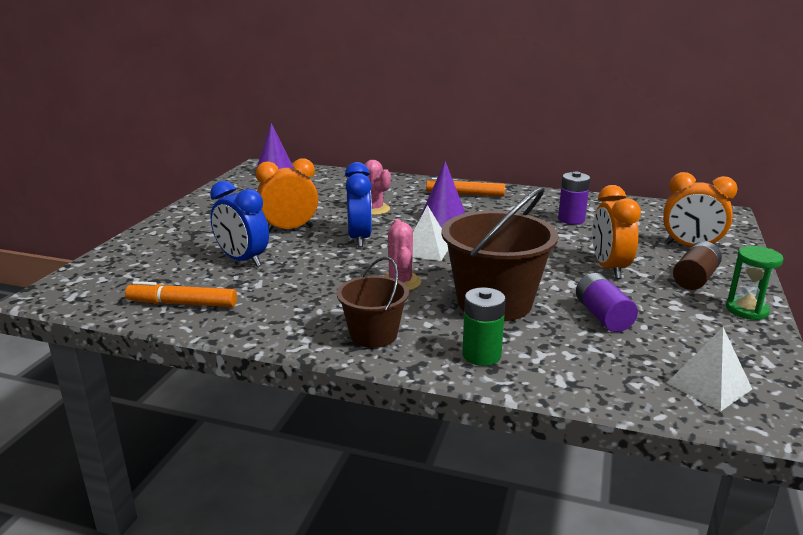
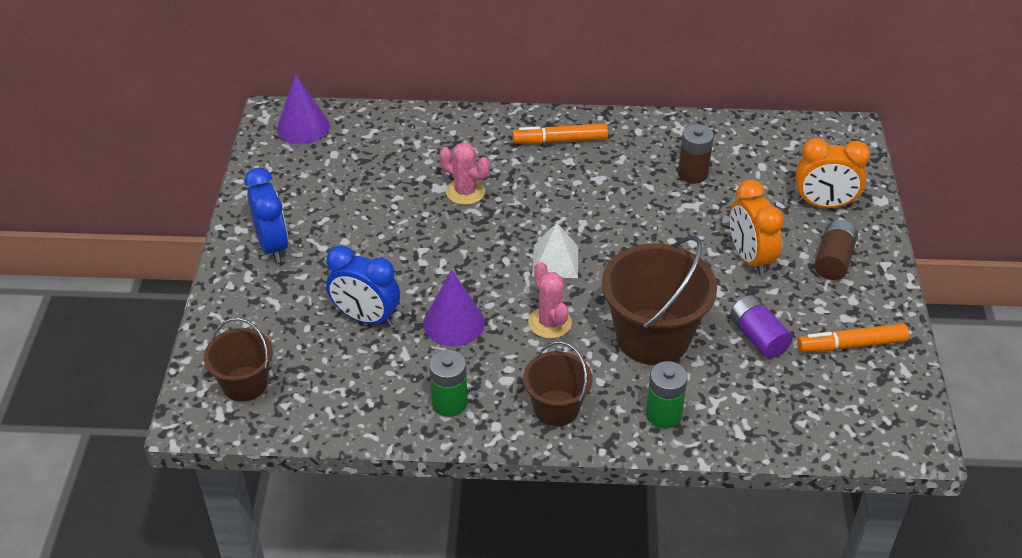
camera: 15 degrees left, 20 degrees up
orange marker [125,281,237,307] -> orange marker moved to [797,324,909,352]
orange clock [255,158,318,232] -> none
blue clock [345,162,372,247] -> blue clock moved to [244,168,288,263]
purple cone [420,161,465,228] -> purple cone moved to [423,270,485,346]
purple battery [558,172,590,225] -> brown battery [678,124,714,183]
white pyramid [667,327,752,411] -> none
green hourglass [726,246,784,320] -> none
none -> brown bucket [204,318,273,402]
none -> green battery [429,350,468,417]

